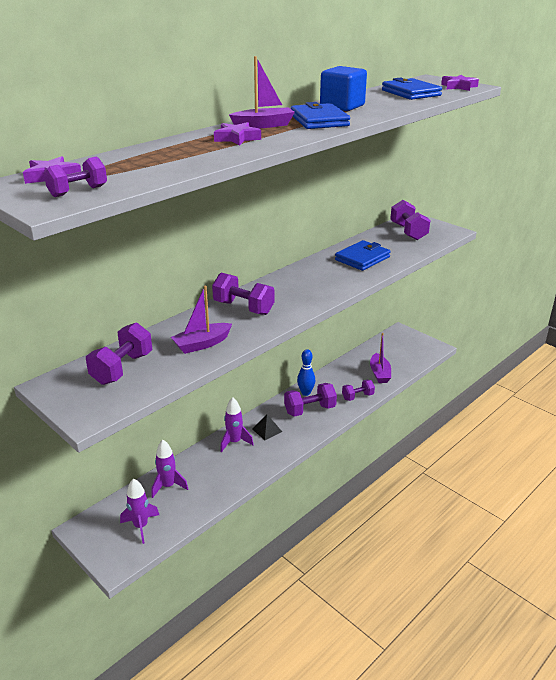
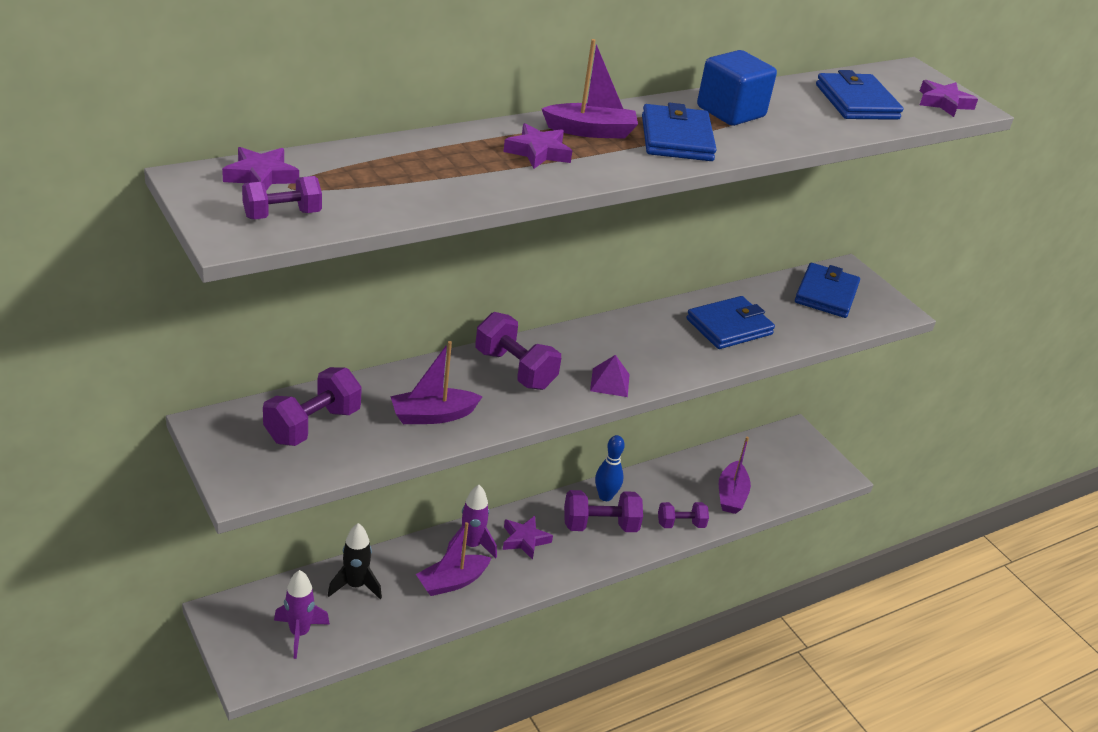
camera: 10 degrees right, 5 degrees up
purple rocket [151,440,188,498] -> black rocket [328,523,382,599]
black pyramid [252,415,282,440] -> purple star [503,516,553,560]
purple dumbbell [390,200,430,240] -> blue wallet [795,263,860,318]
none -> purple boat [416,522,491,596]
none -> purple pyramid [590,355,630,397]

